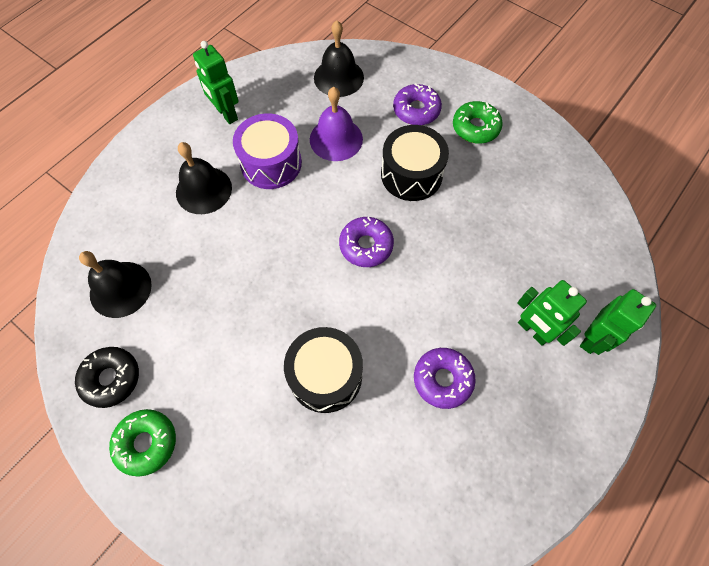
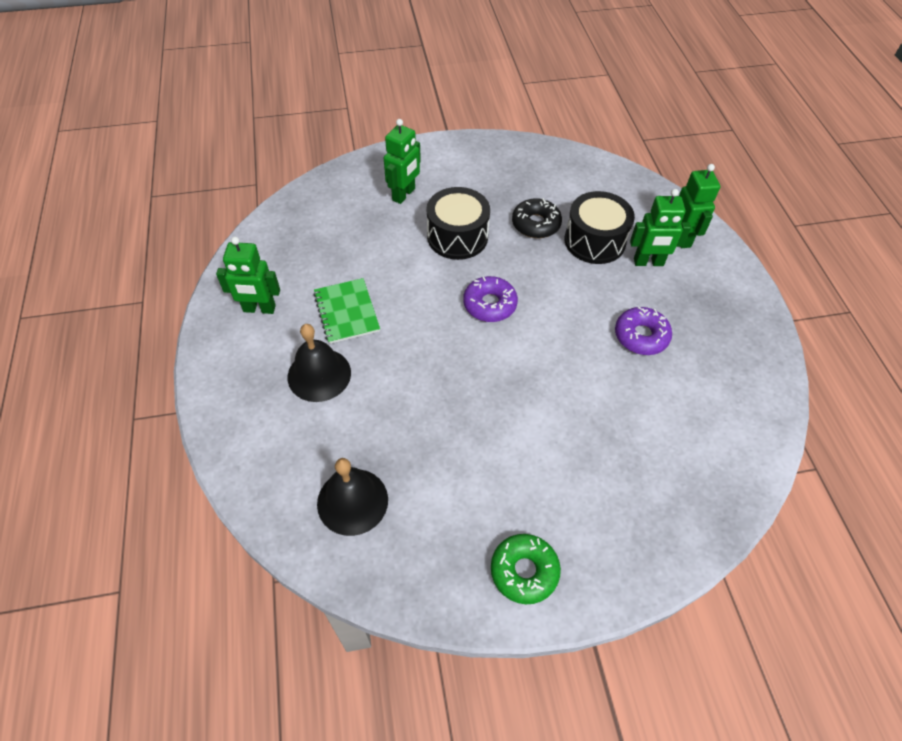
camera: 50 degrees left, 10 degrees down
black donut [75,347,139,408] -> black donut moved to [512,198,562,238]
purple drum [233,113,302,189] -> green notebook [313,278,380,344]
black drum [284,327,363,413] -> black drum moved to [564,191,635,264]
purple bell [310,87,363,161] -> none
black bell [314,20,364,97] -> none
purple donut [393,83,442,125] -> green robot [384,119,421,204]
green donut [453,101,503,144] -> none

